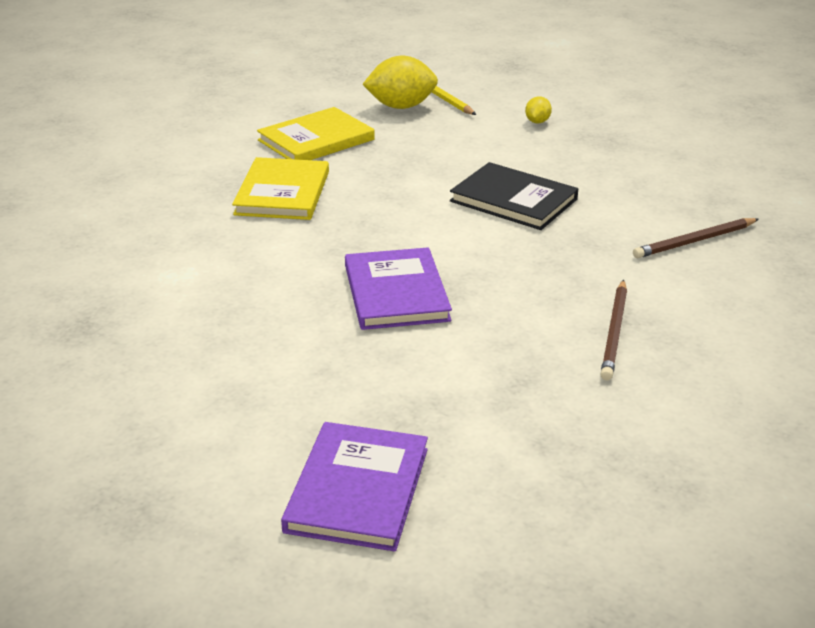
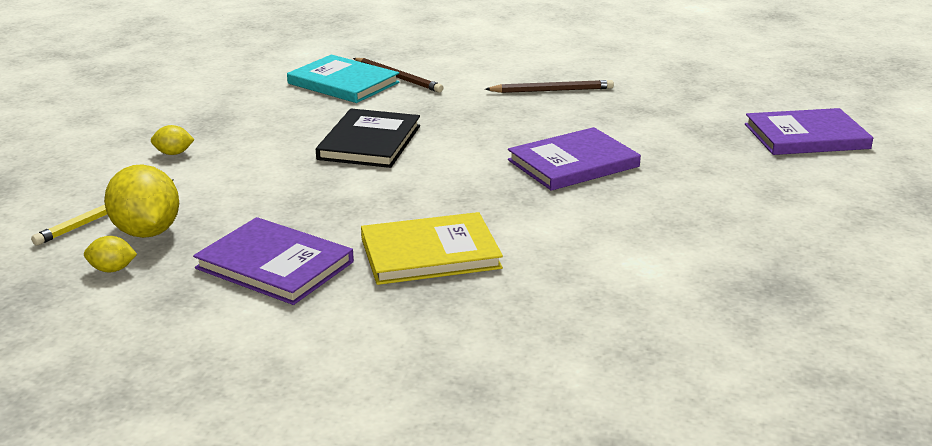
camera: 110 degrees left, 5 degrees down
yellow book [257,107,375,160] -> purple book [193,217,354,305]
none -> yellow lemon [84,236,137,272]
none -> turquoise book [287,55,400,103]

